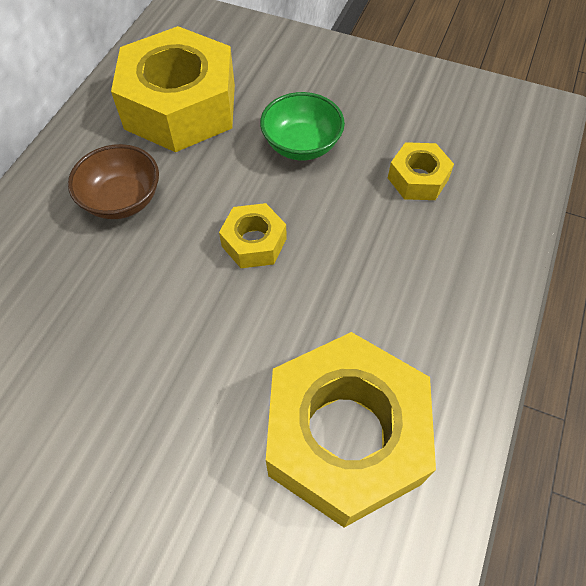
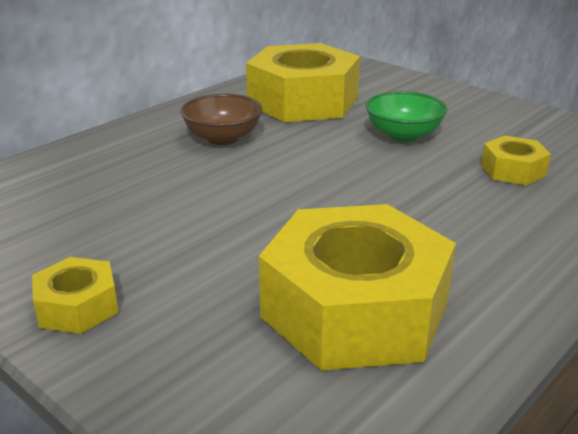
camera: 20 degrees right, 30 degrees down
yellow nut [219,203,287,268] -> yellow nut moved to [32,257,119,334]

